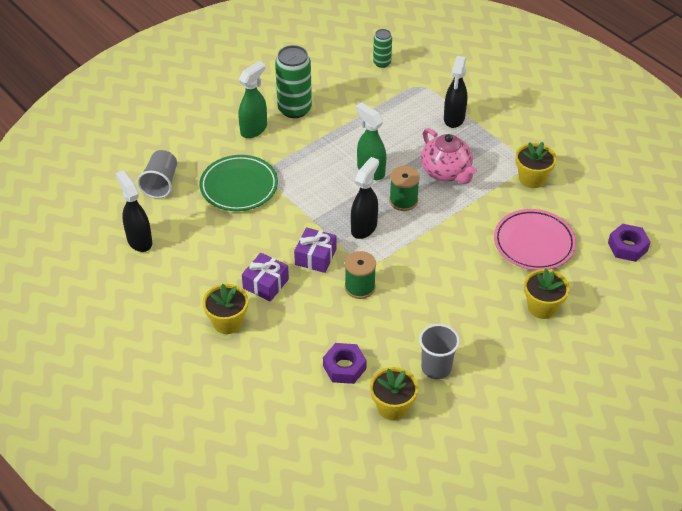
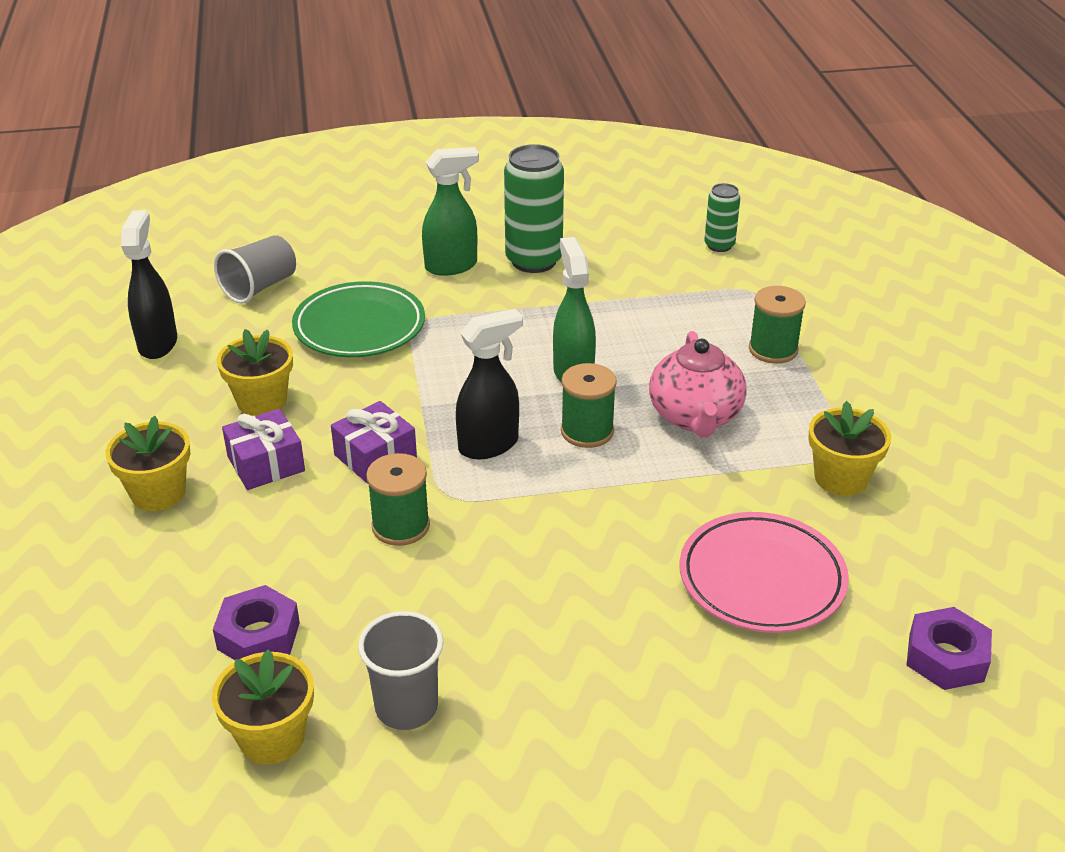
camera: 30 degrees right, 10 degrees down
black spray bottle [444,56,467,128] -> green spool [749,286,806,364]
yellow flower pot [524,268,570,319] -> yellow flower pot moved to [217,329,293,416]

